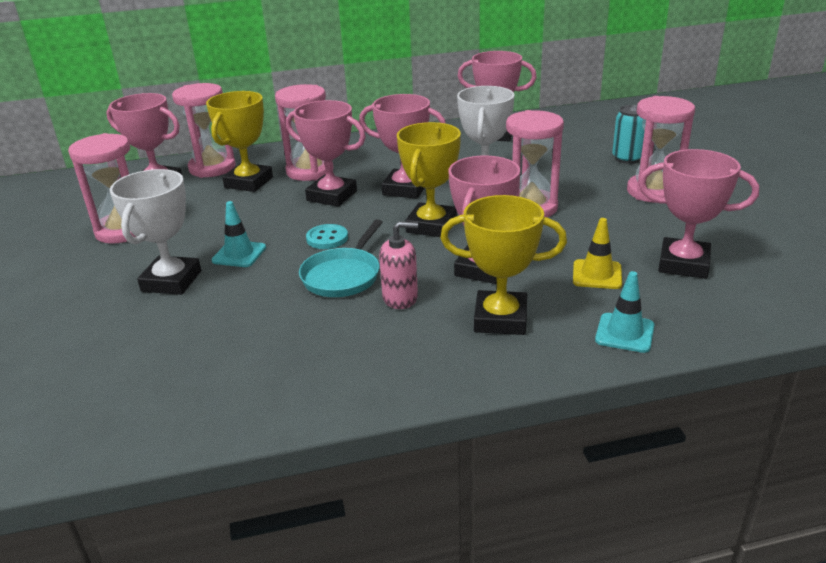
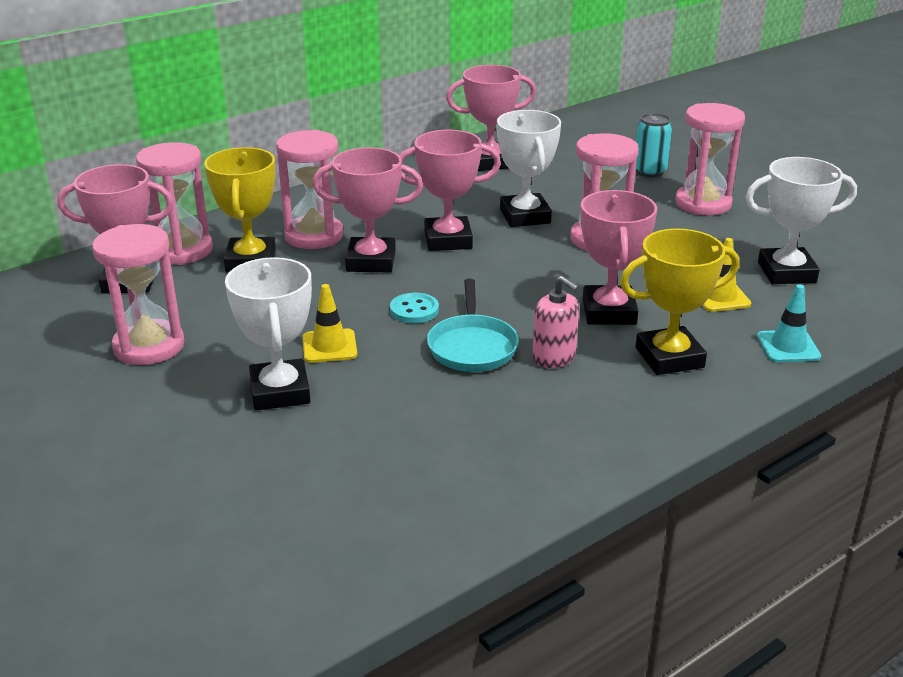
camera: 25 degrees left, 0 degrees up
turquoise traffic cone [211,201,266,267] -> yellow traffic cone [302,284,357,363]
pink soap dispenser [379,221,418,309] -> pink soap dispenser turned 75 degrees clockwise [532,276,579,368]
yellow trophy [397,122,461,237] -> none
pink trophy [638,149,759,279] -> white trophy [746,157,857,284]

